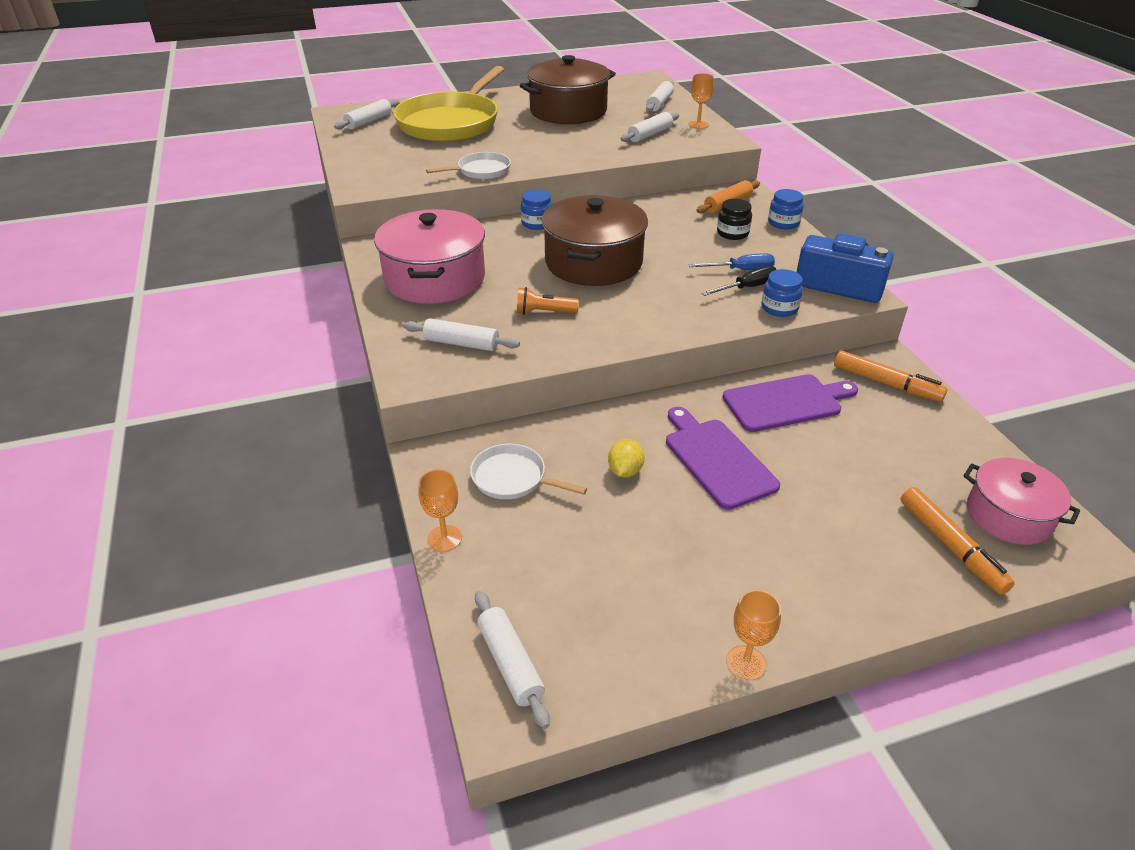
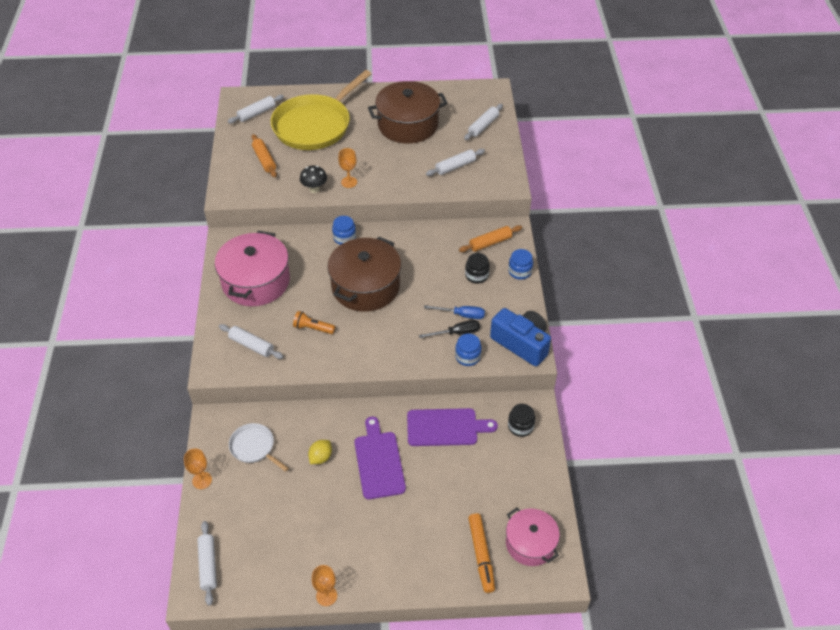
camera: 15 degrees right, 10 degrees up
white pan [426,152,511,179] -> black mushroom [300,166,327,193]
orange goblet [689,73,714,129] -> orange goblet moved to [338,148,357,188]
orange marker [834,350,948,402] -> black jar [508,404,535,437]
none -> orange rolling pin [252,134,277,178]

